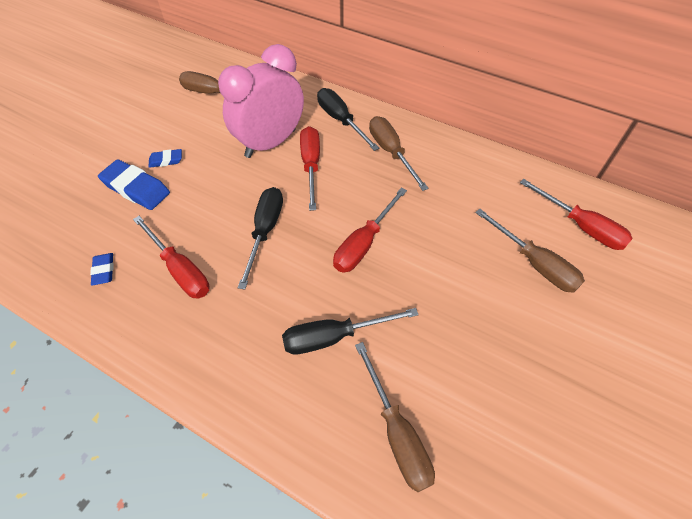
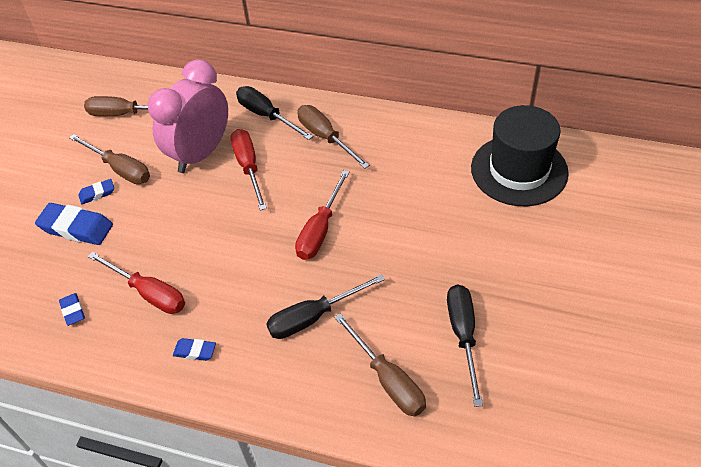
camera: 10 degrees left, 5 degrees down
black screwdriver [238,187,283,290] -> black screwdriver moved to [447,284,483,407]
brown screwdriver [475,209,585,293] -> brown screwdriver moved to [69,134,150,184]
red screwdriver [520,179,633,250] -> black hat [471,105,569,206]
none -> blue eraser [173,338,216,361]

